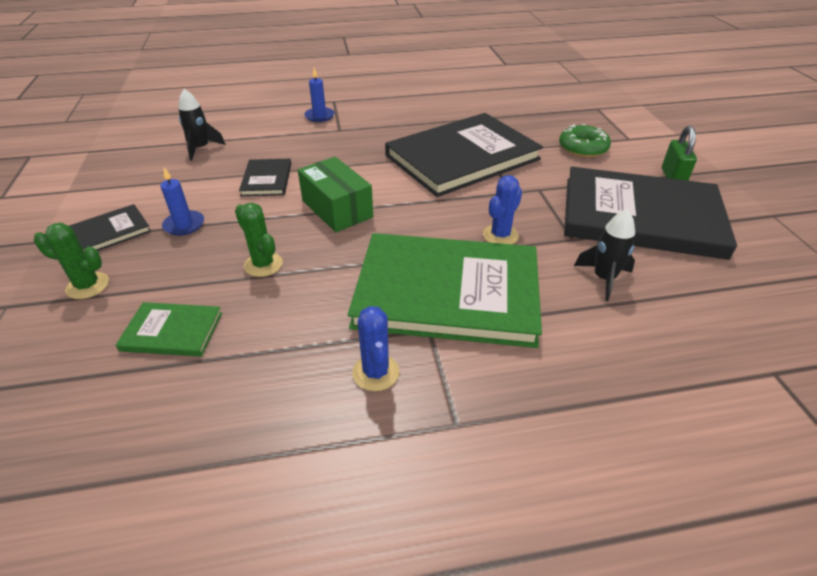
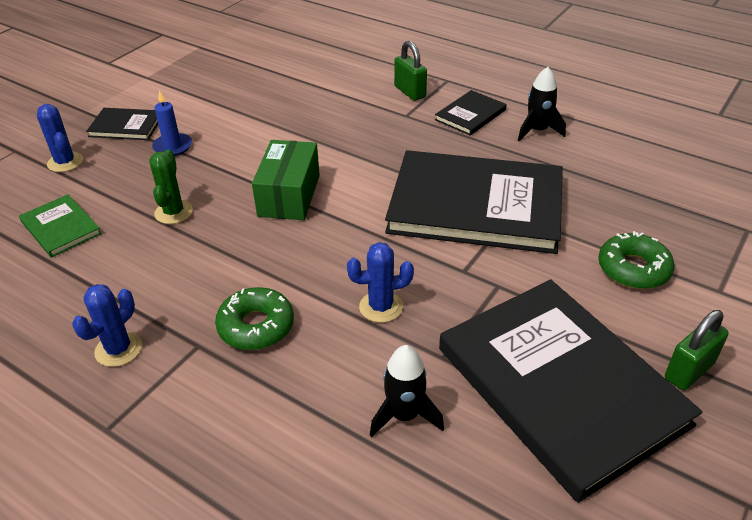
camera: 45 degrees right, 0 degrees up
green cactus [34,223,109,299] -> blue cactus [37,104,83,172]
black rocket [178,89,226,161] -> black rocket moved to [518,67,566,141]
black book [239,159,291,196] -> black book moved to [435,90,507,136]
blue candle [304,67,335,122] -> green padlock [394,41,427,101]
green book [348,233,542,348] -> green donut [215,287,294,350]

